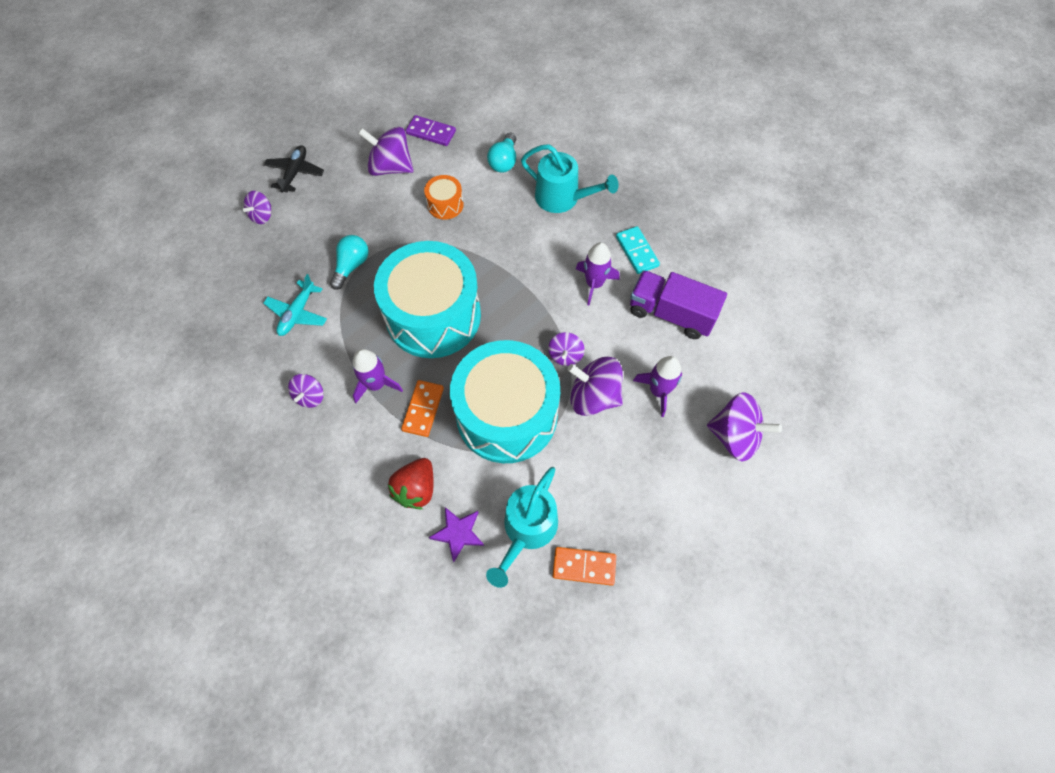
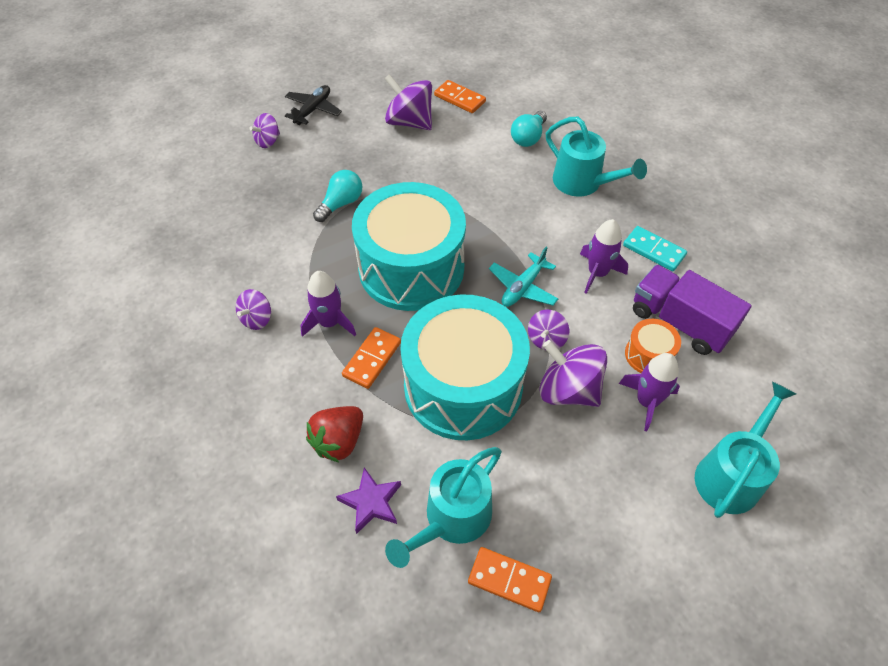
camera: 15 degrees right, 10 degrees down
turquoise plane [263,274,327,336] -> turquoise plane moved to [489,247,558,307]
purple domino [406,115,456,146] -> orange domino [434,80,486,113]
orange drum [424,175,464,220] -> orange drum moved to [625,319,681,373]
turquoise domino [616,226,660,274] -> turquoise domino turned 45 degrees counterclockwise [623,226,687,271]
purple spinning top [707,392,782,461] -> turquoise watering can [695,381,796,518]

